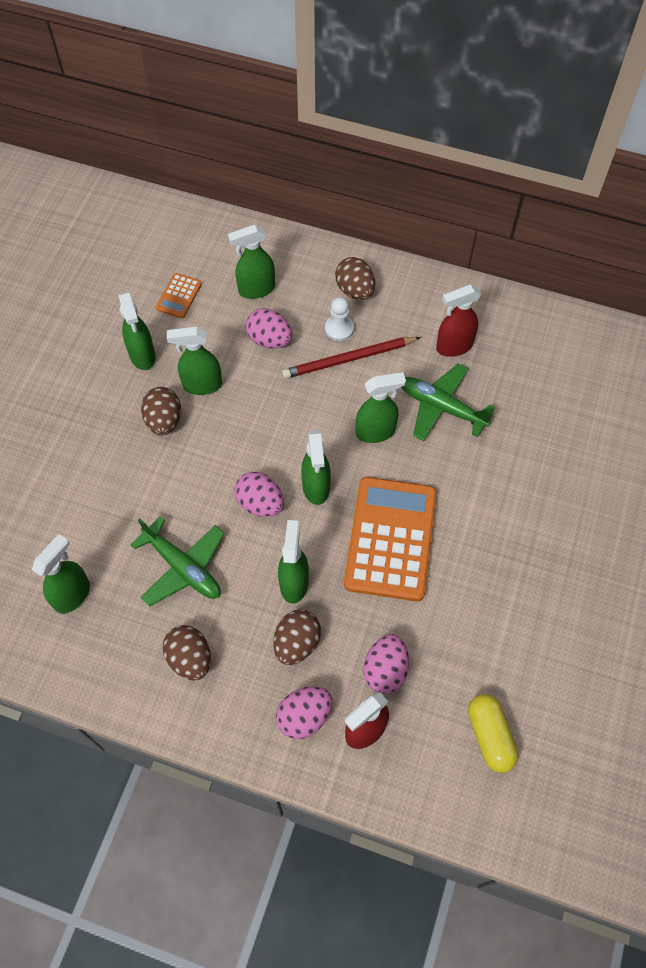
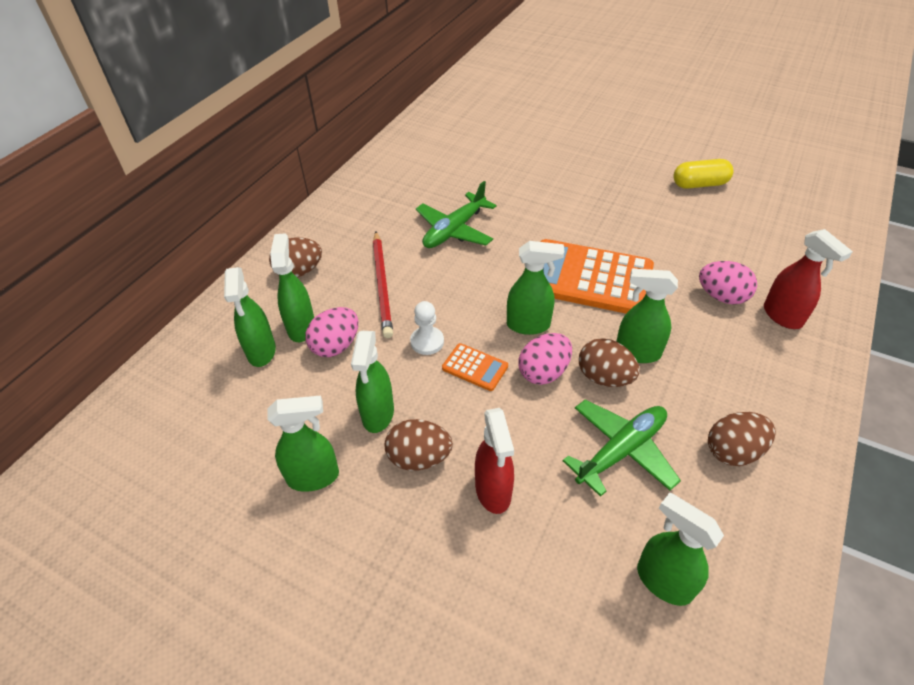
camera: 80 degrees left, 15 degrees down
orange calculator [156,273,202,318] -> orange calculator moved to [442,343,508,391]
brown egg [273,609,321,665] -> brown egg moved to [579,338,640,387]
pink egg [276,686,332,739] -> none
white pawn [325,297,354,341] -> white pawn moved to [410,301,444,355]
green spray bottle [356,372,406,443] -> green spray bottle moved to [270,233,314,342]
red spray bottle [436,284,481,357] -> red spray bottle moved to [475,408,514,514]
yellow capsule [468,694,518,773] -> yellow capsule moved to [673,159,733,189]

